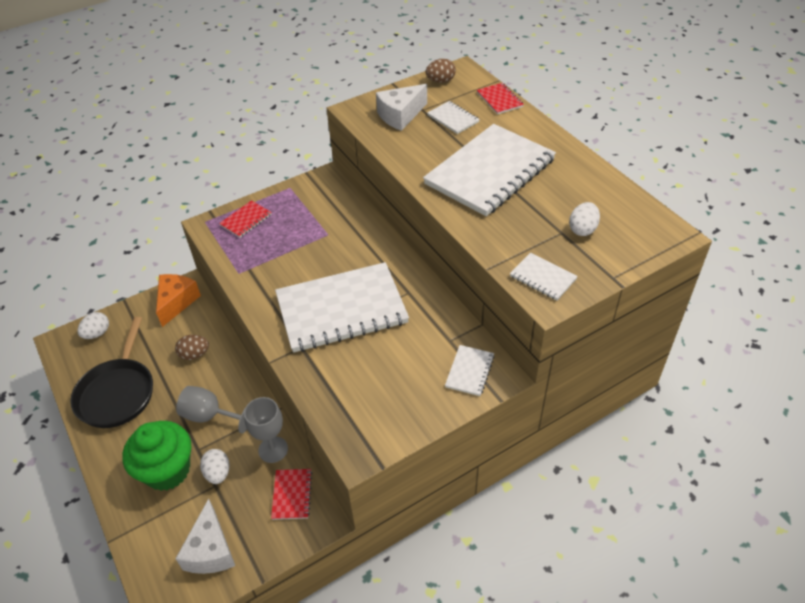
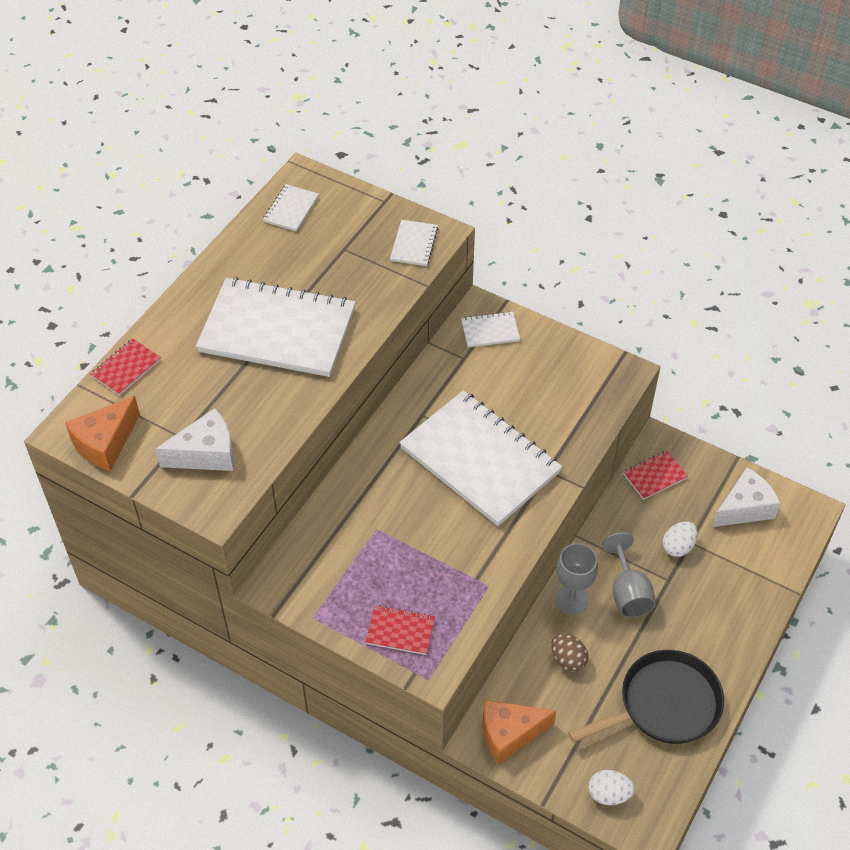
camera: 120 degrees left, 5 degrees up
green cupcake [122,421,191,491] -> none
grey goblet [244,397,288,463] -> grey goblet moved to [555,543,598,615]
white cheese [376,84,427,131] -> white cheese turned 45 degrees counterclockwise [155,408,234,471]
brown egg [426,59,456,83] -> orange cheese [65,396,140,471]
white notebook [427,101,480,134] -> white notebook moved to [263,184,319,231]
white egg [569,202,600,236] -> none

